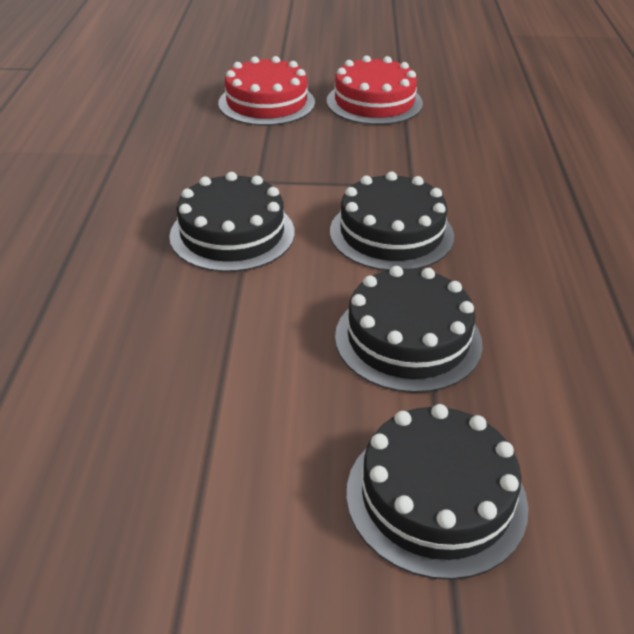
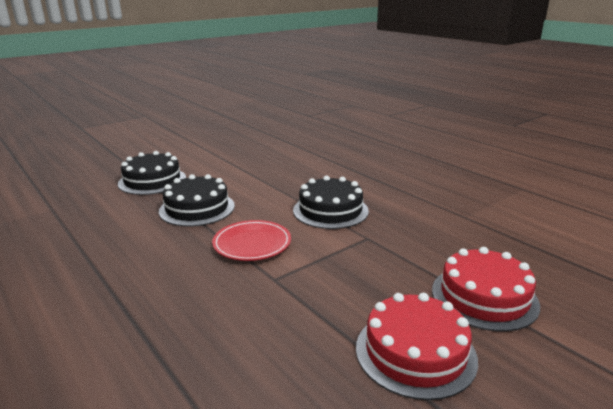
camera: 140 degrees right, 15 degrees down
black cake [330,172,454,271] -> red plate [212,220,291,261]

